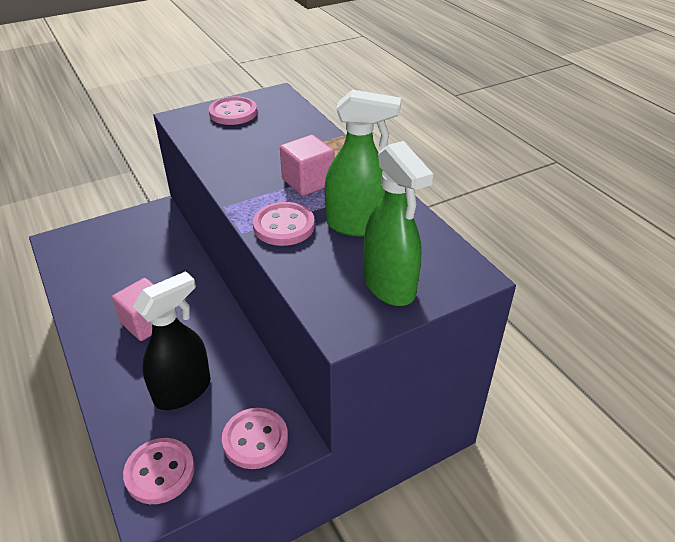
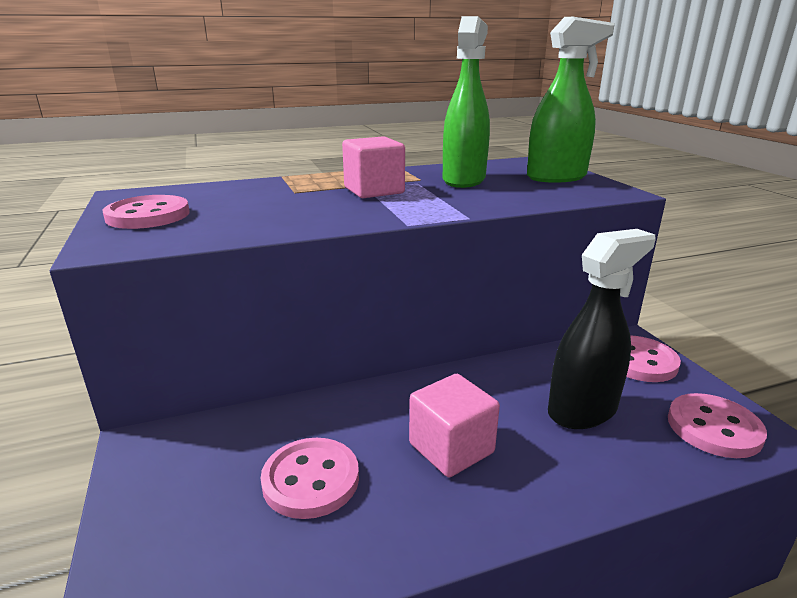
camera: 80 degrees left, 15 degrees down
black spray bottle [133,271,211,410] -> black spray bottle turned 90 degrees clockwise [548,229,656,429]
pink button [253,202,315,246] -> pink button moved to [260,438,359,519]

